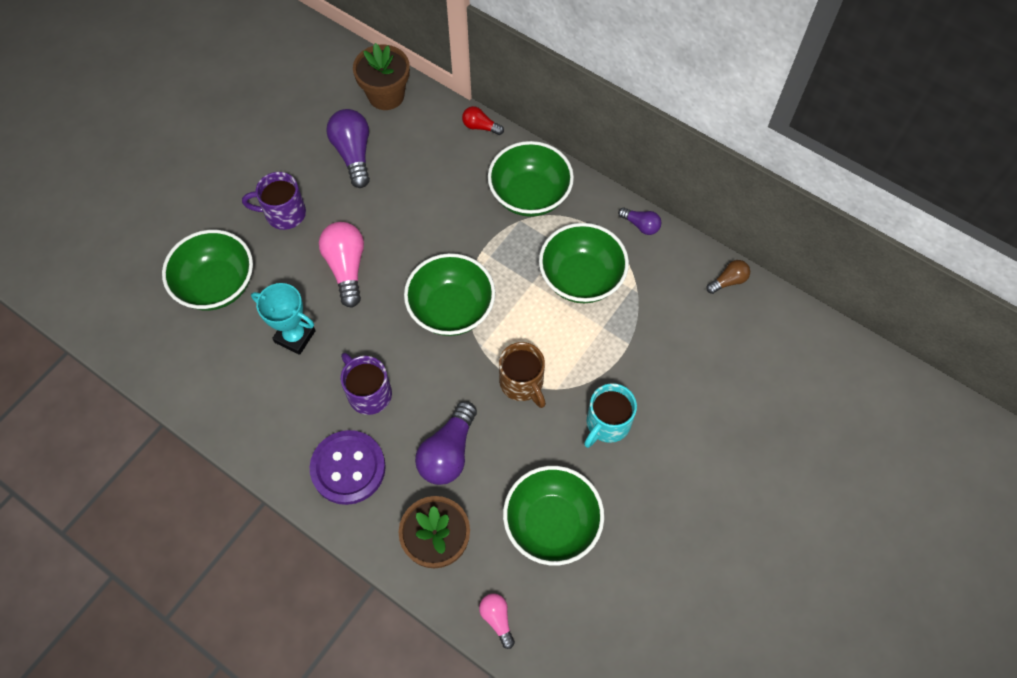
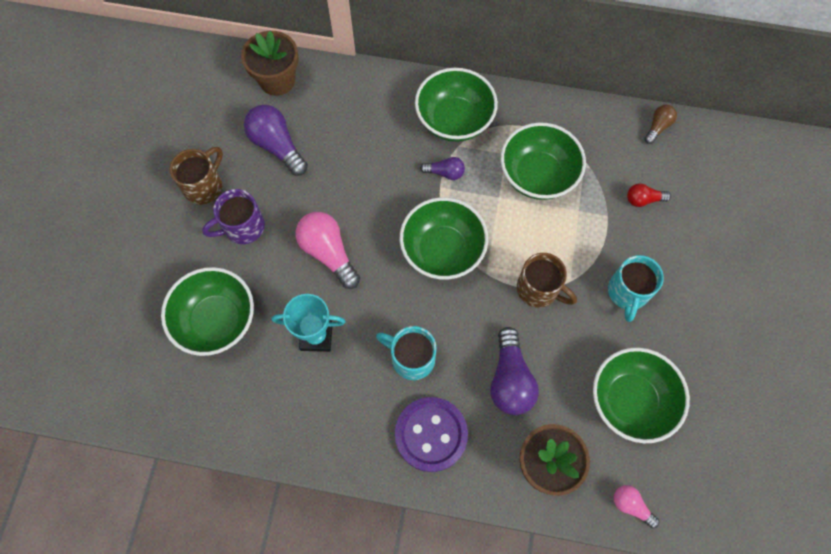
camera: 25 degrees left, 5 degrees up
purple mug [341,353,392,415] -> turquoise mug [376,326,437,380]
red light bulb [462,106,504,135] -> red light bulb moved to [627,184,671,207]
purple light bulb [618,207,661,235] -> purple light bulb moved to [420,157,465,180]
none -> brown mug [170,147,223,205]

